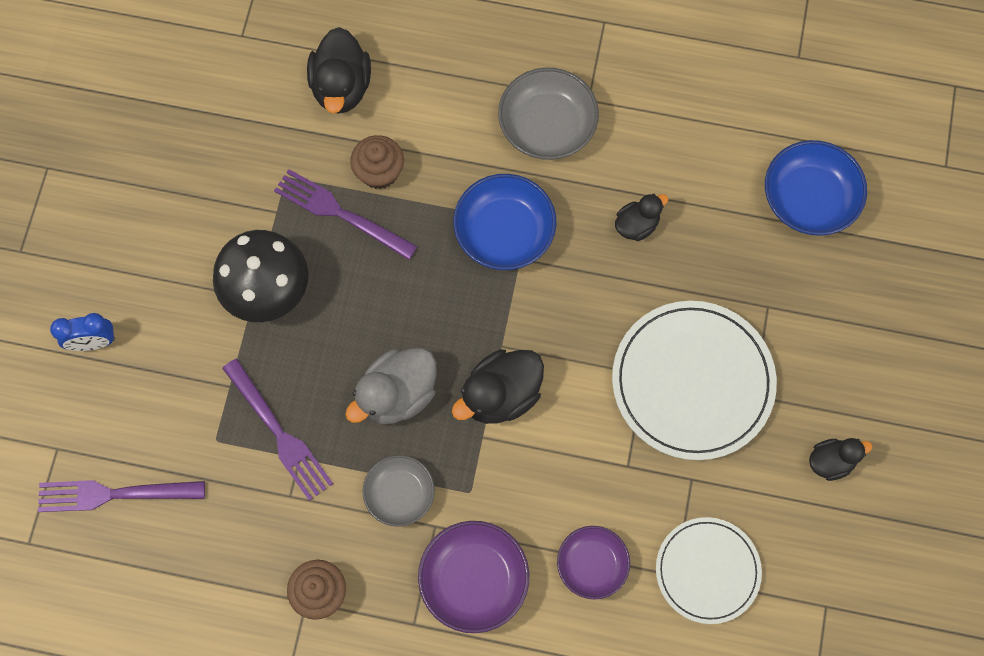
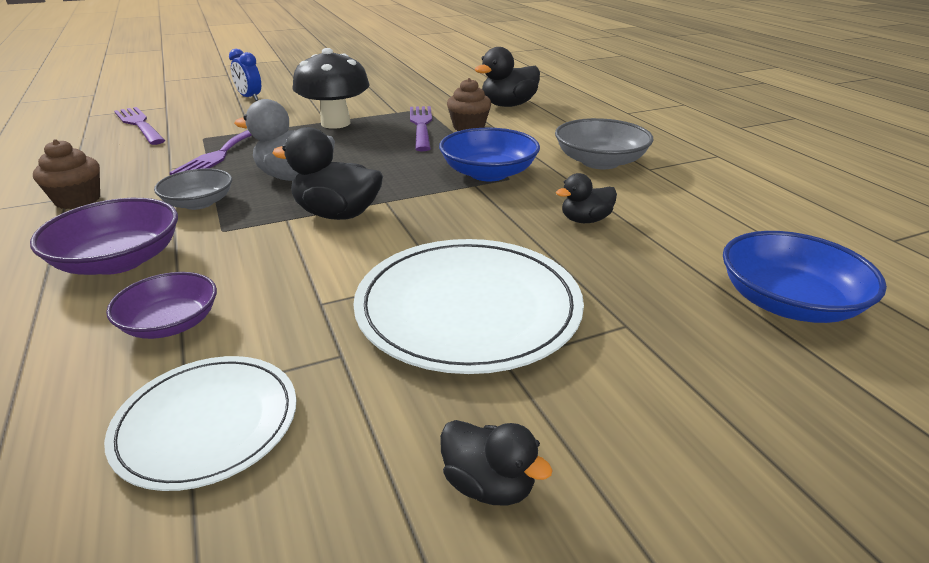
camera: 55 degrees right, 40 degrees down
black duck [615,194,668,241] -> black duck turned 135 degrees clockwise [556,173,617,223]

